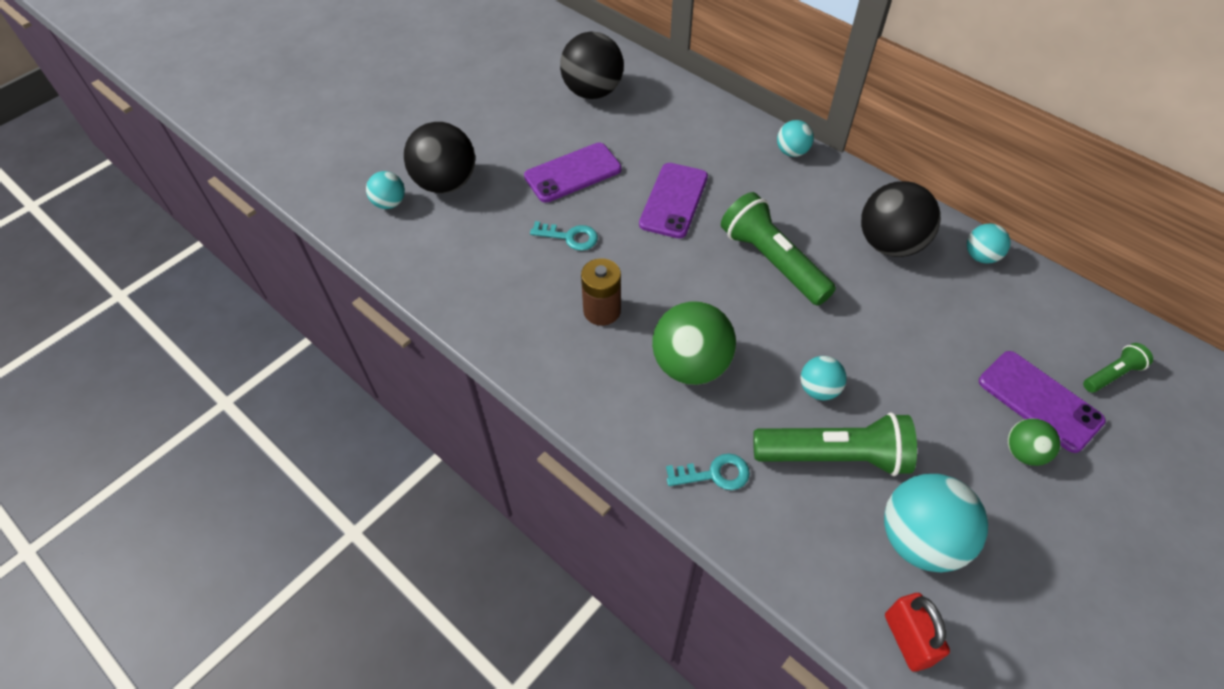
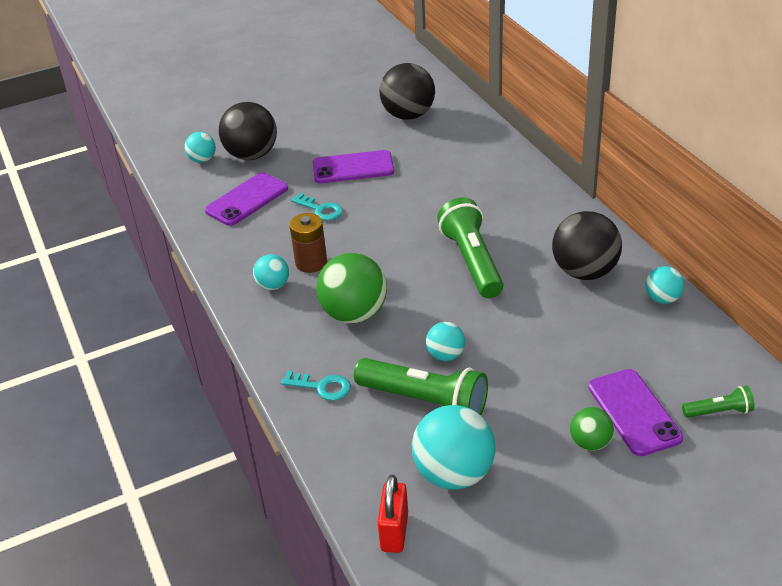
camera: 25 degrees right, 15 degrees down
purple phone [639,163,708,238] -> purple phone moved to [205,172,288,226]
turquoise ball [777,120,814,157] -> turquoise ball moved to [253,254,289,290]

